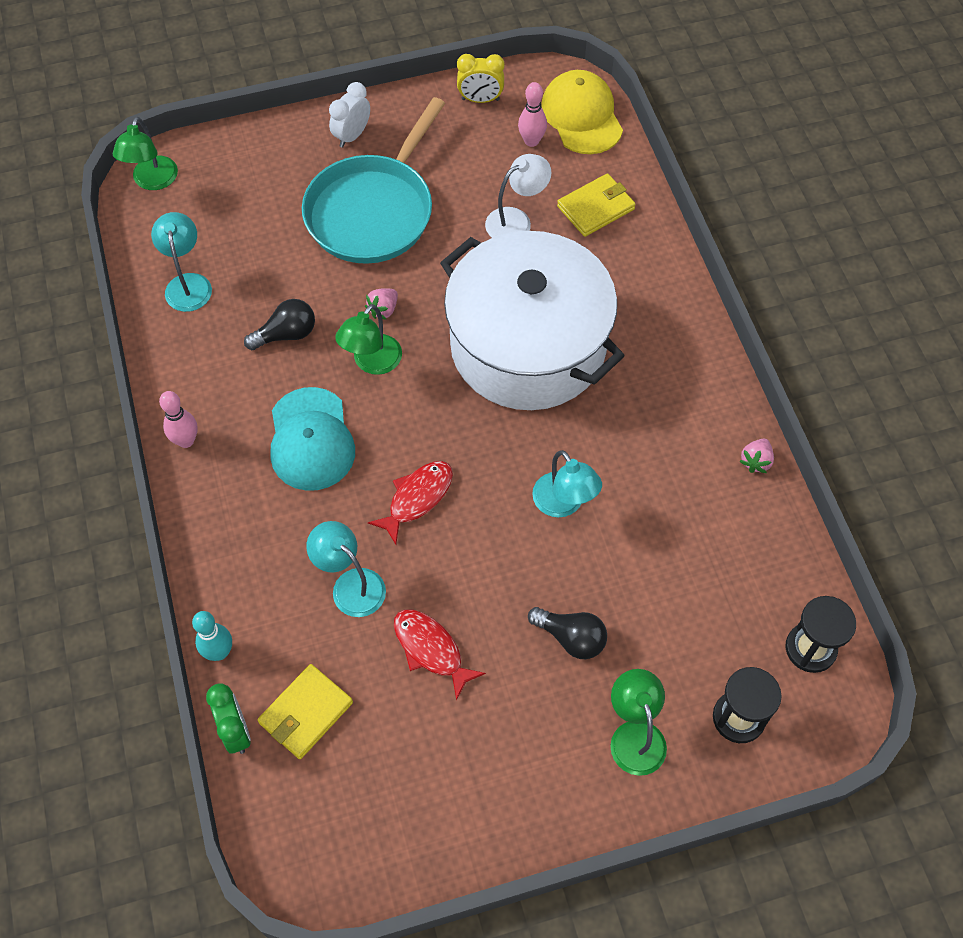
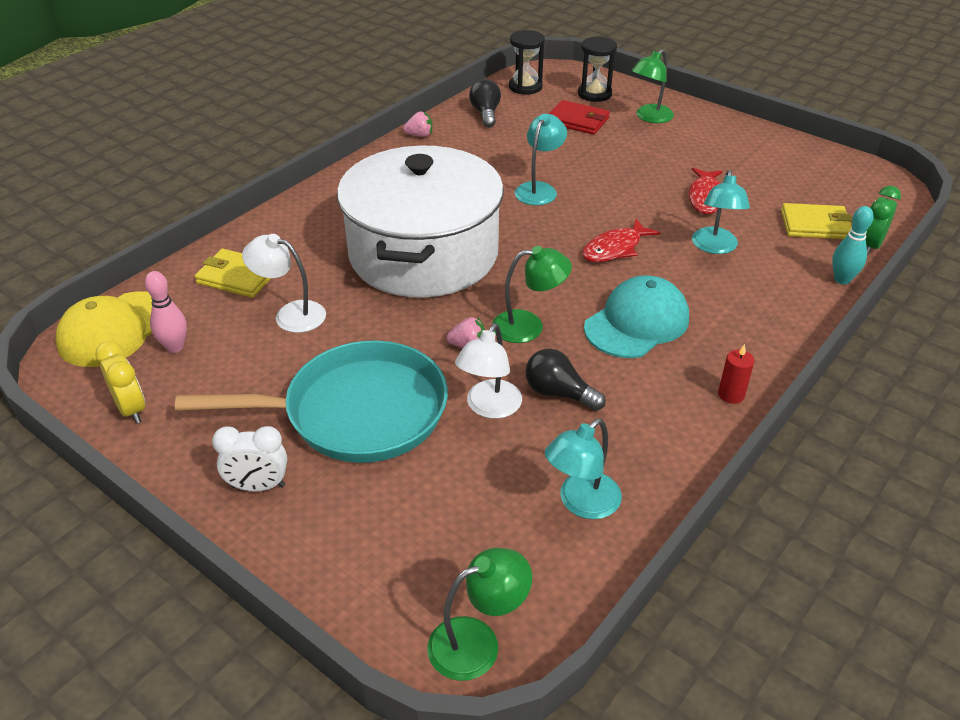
camera: 125 degrees left, 20 degrees down
pink bowling pin [159,391,198,448] -> red candle [718,344,754,404]
red fish [368,461,453,545] -> red fish turned 45 degrees counterclockwise [582,219,660,262]
black light bulb [528,607,607,659] -> black light bulb moved to [469,79,501,128]
none -> white lamp [455,323,522,419]
none -> red wallet [549,100,610,135]

